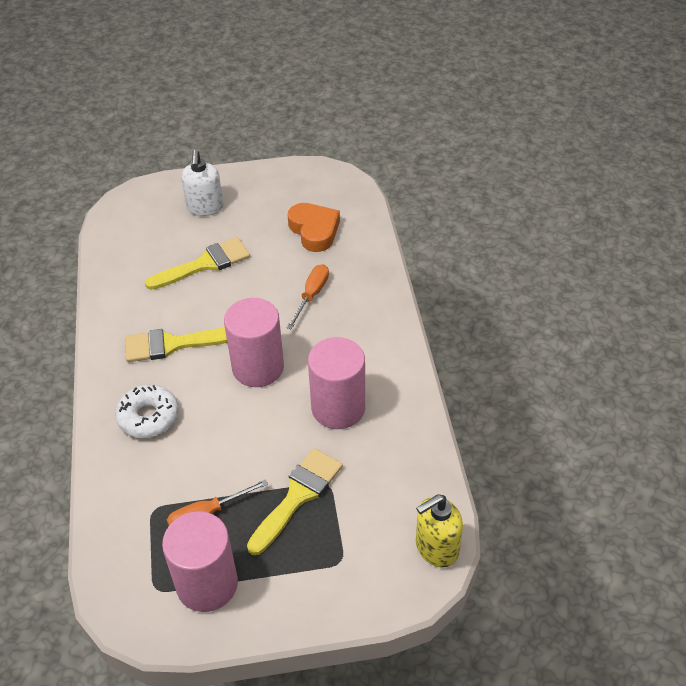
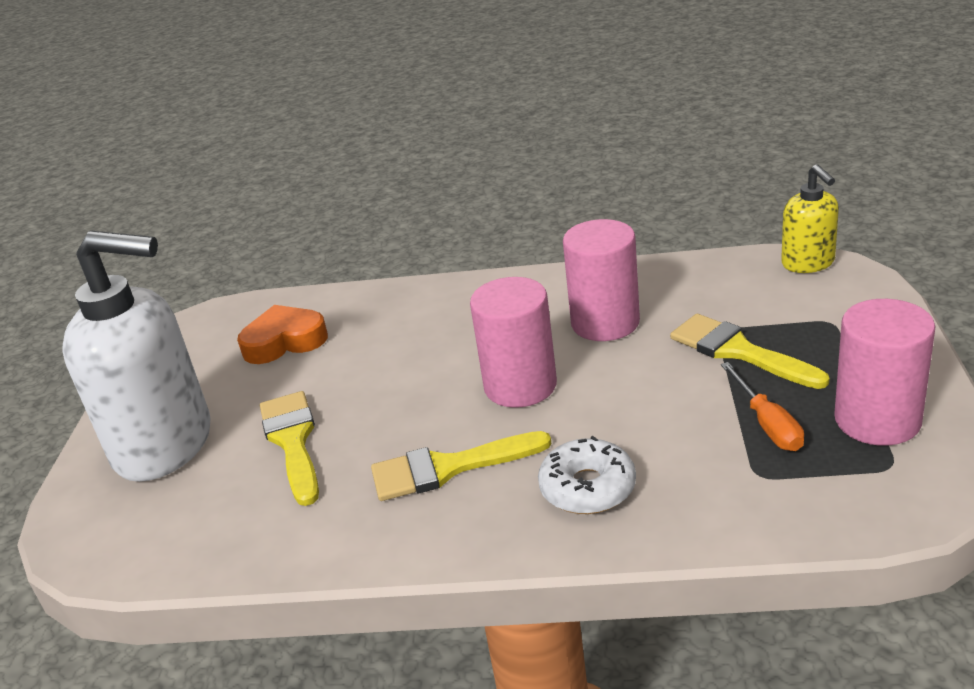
camera: 75 degrees left, 15 degrees down
yellow brush [125,328,227,362] -> yellow brush turned 75 degrees clockwise [371,431,552,501]
white soap dispenser [181,150,224,216] -> white soap dispenser [62,231,210,482], size x1.98
orange screwdriver [287,264,329,330] -> none

